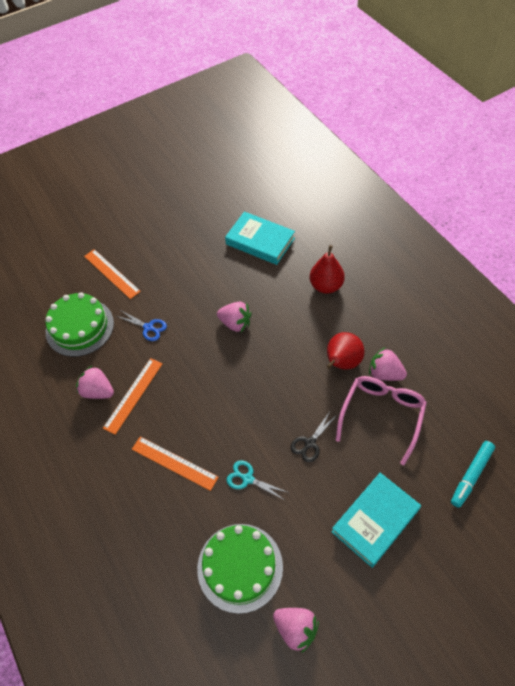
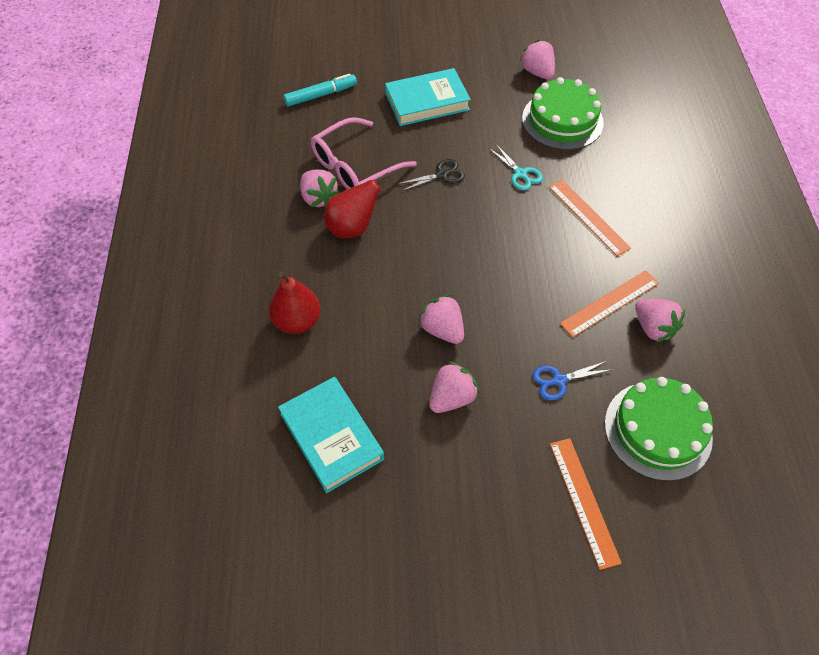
camera: 155 degrees left, 0 degrees up
blue scissors [116,311,167,341] -> blue scissors turned 75 degrees counterclockwise [532,361,613,400]
none -> pink strawberry [429,361,479,413]

